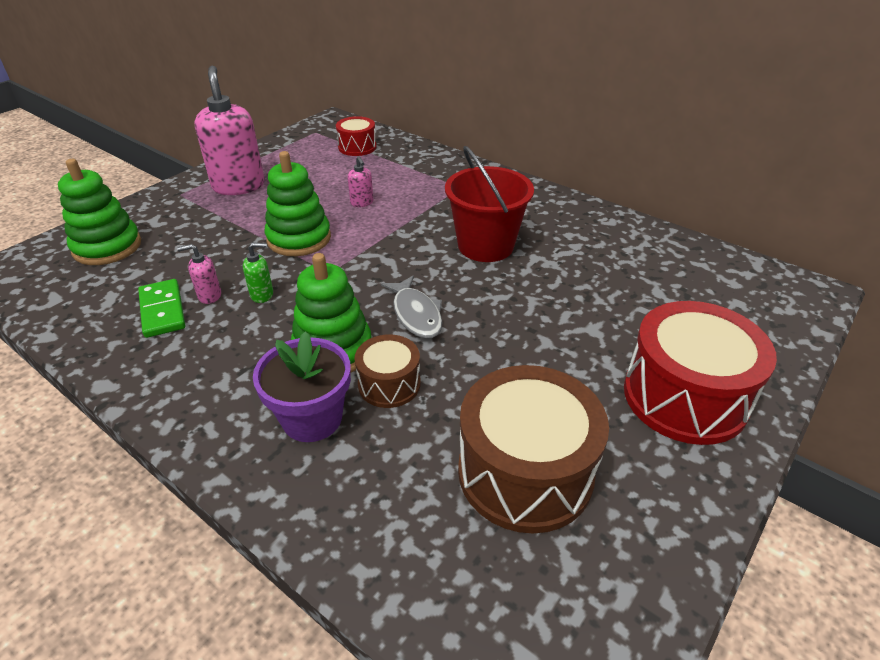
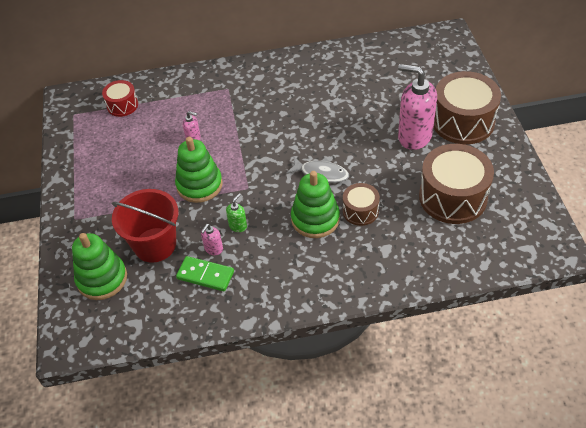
camera: 45 degrees left, 10 degrees up
pink soap dispenser [194,66,265,195] -> pink soap dispenser moved to [398,64,437,150]
purple flower pot [253,331,351,442] -> none
red bucket [445,146,534,262] -> red bucket moved to [111,189,178,263]
red drum [624,301,777,445] -> brown drum [433,71,501,144]

